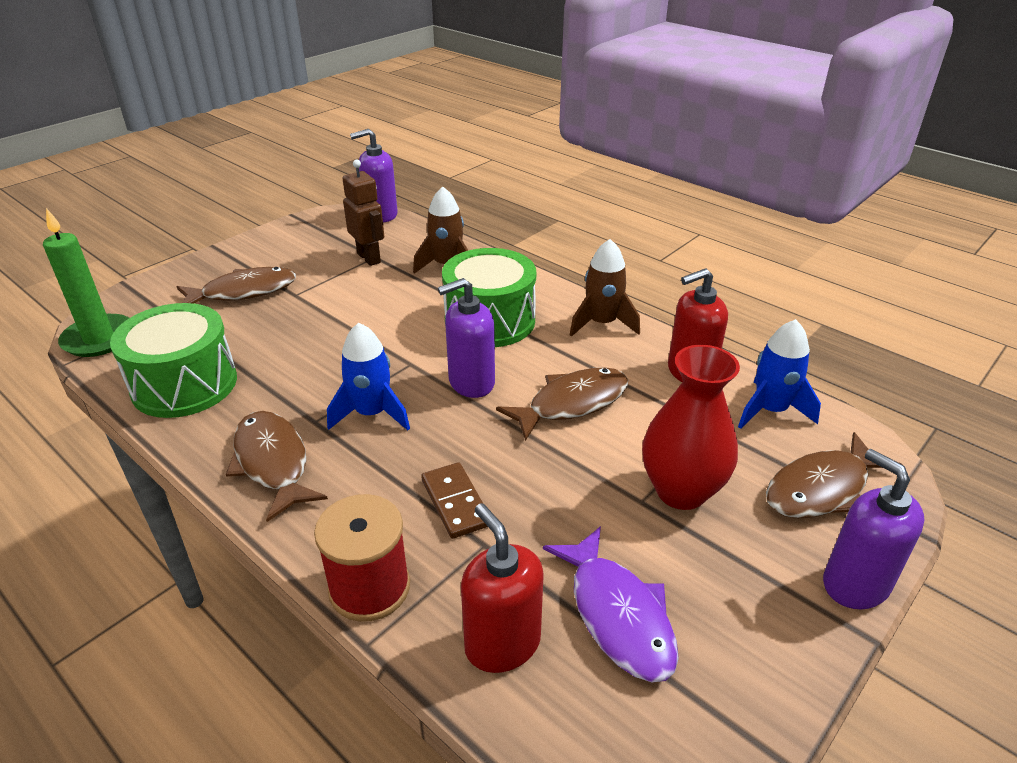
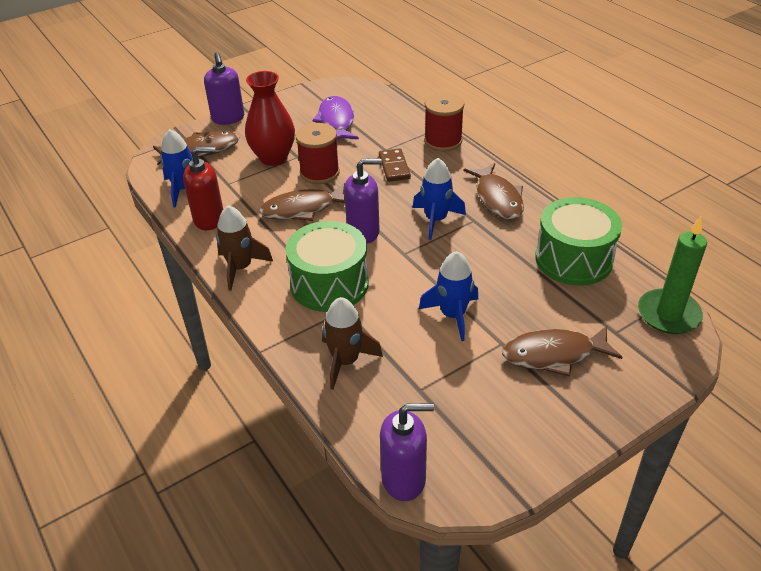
camera: 165 degrees left, 5 degrees up
brown robot [342,160,384,266] -> none
red soap dispenser [461,503,544,673] -> none
none -> red spool [295,123,340,184]
none -> blue rocket [419,251,478,341]

